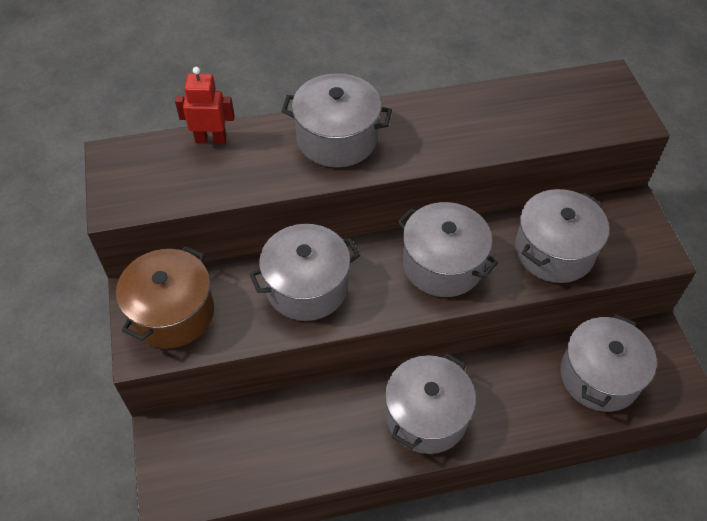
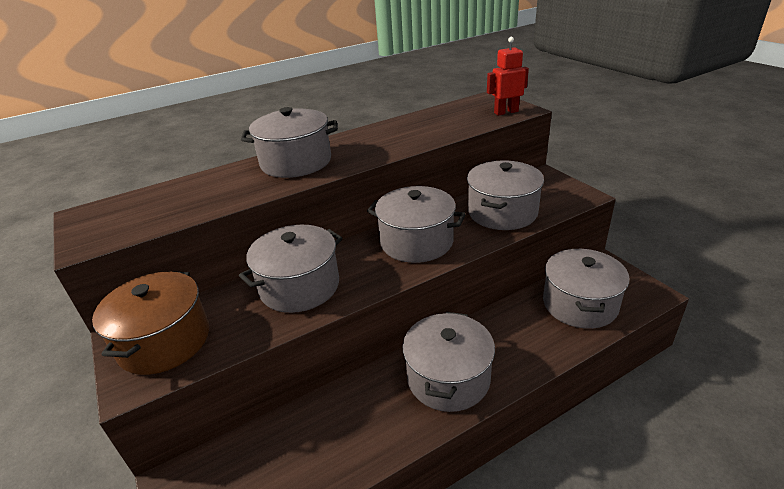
camera: 15 degrees left, 20 degrees down
red robot [175,67,235,144] -> red robot moved to [487,37,529,116]

